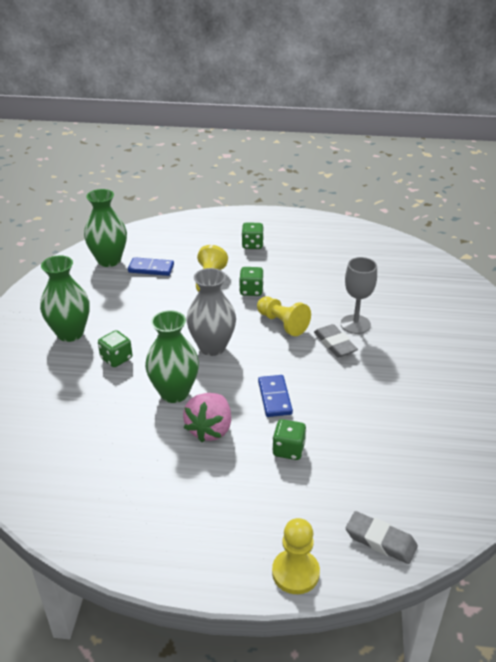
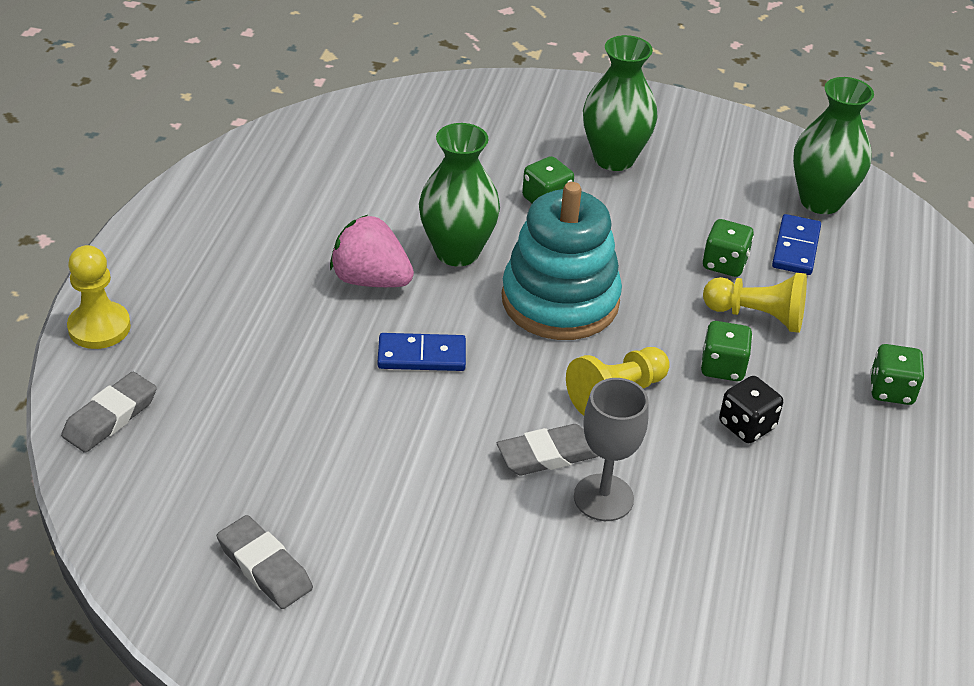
camera: 95 degrees right, 5 degrees up
grey vase [187,268,236,356] -> turquoise stacking toy [502,182,622,340]
green dice [272,419,306,460] -> green dice moved to [702,219,754,277]
none -> grey eraser [217,515,313,609]
none -> black dice [719,376,783,443]

